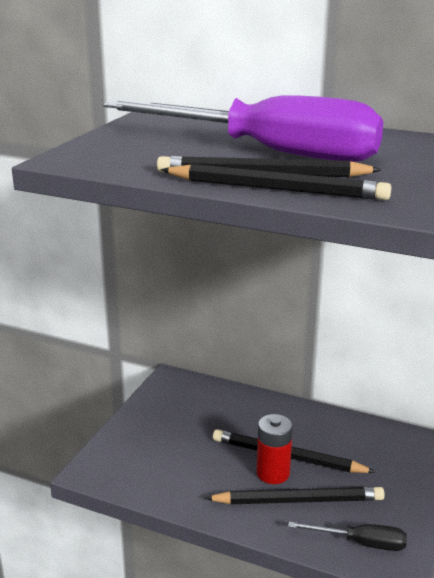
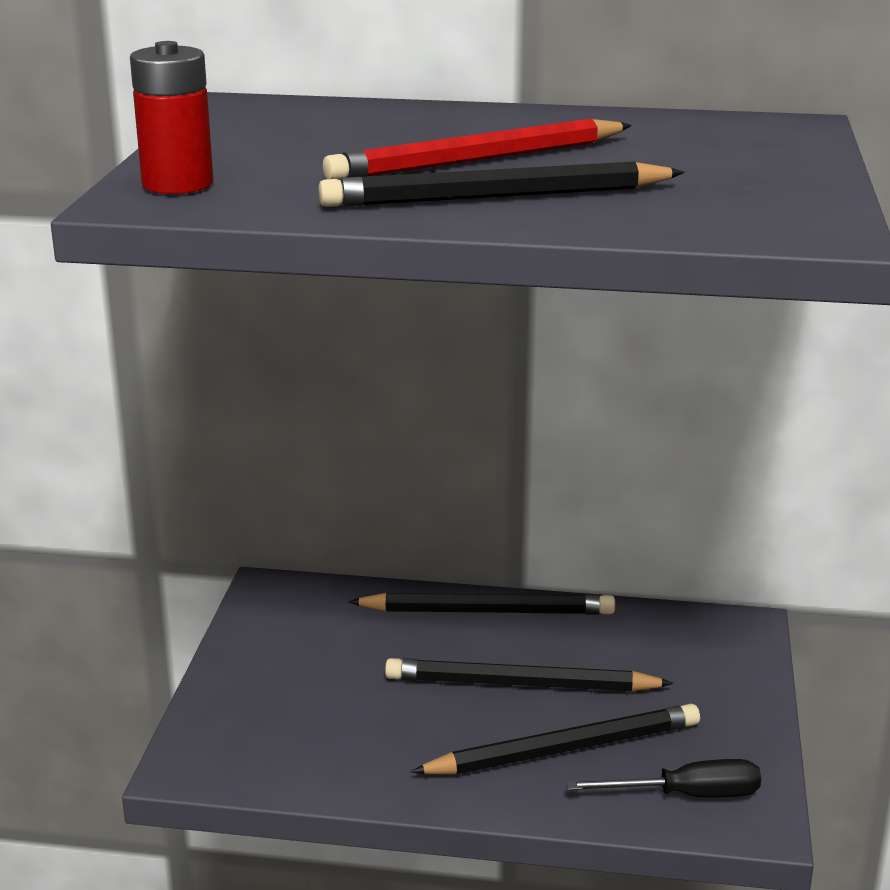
camera: 15 degrees left, 0 degrees up
purple screwdriver [103,95,383,162] -> red pencil [323,118,632,180]
black pencil [161,164,391,200] -> black pencil moved to [348,593,616,615]
red battery [257,414,293,484] -> red battery moved to [130,41,213,194]

